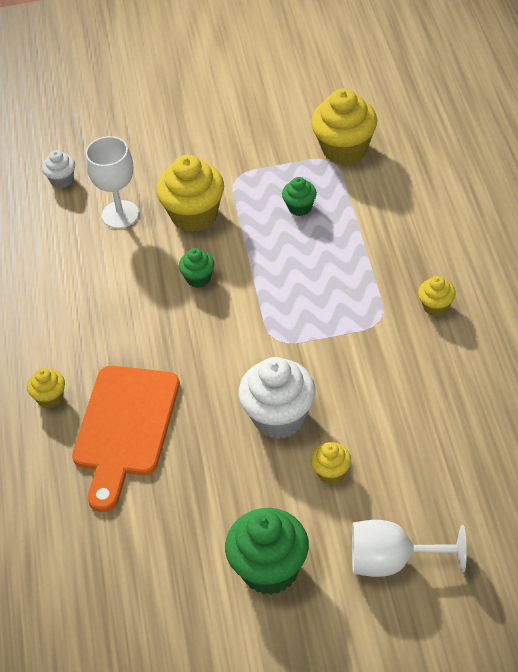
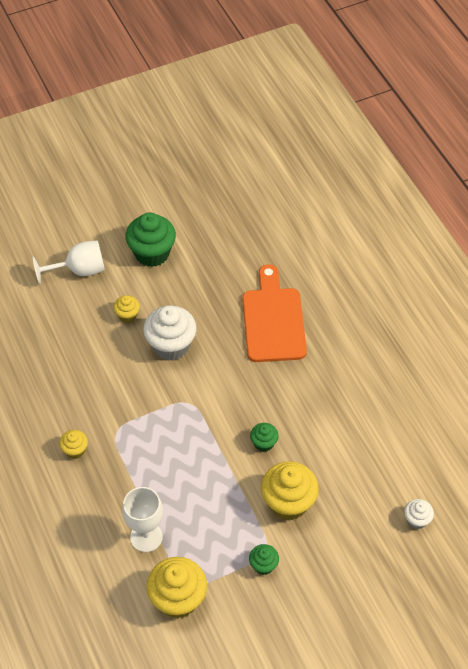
camera: 160 degrees right, 5 degrees up
yellow cupcake [27,368,65,409] -> none
white goblet [85,136,139,228] -> white goblet moved to [122,487,163,552]
green cupcake [282,177,317,216] -> green cupcake moved to [249,544,279,575]

